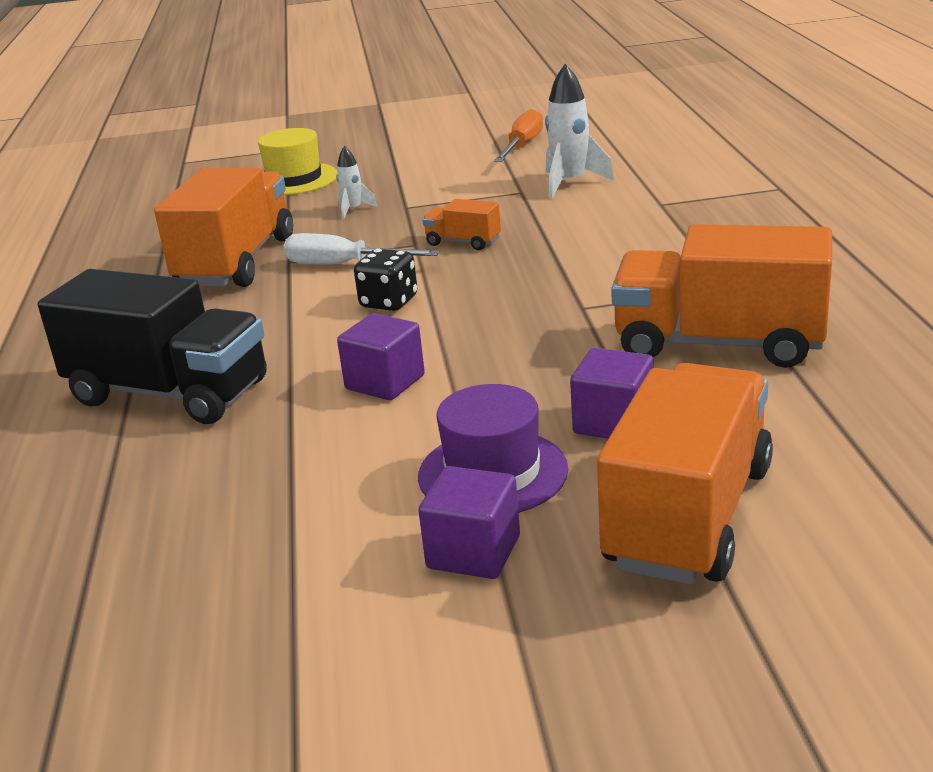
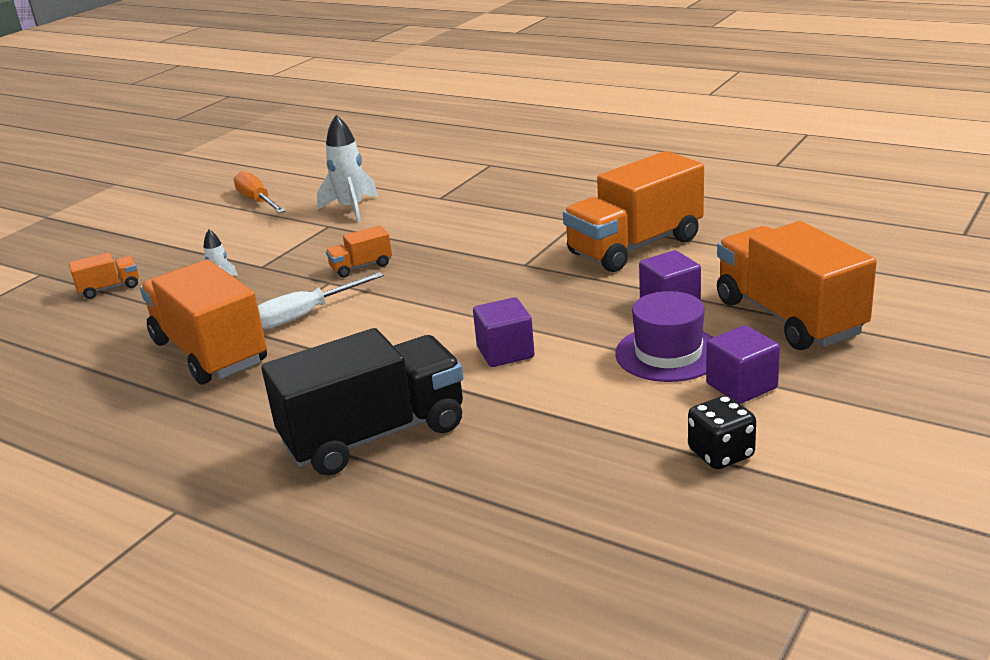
camera: 50 degrees left, 0 degrees up
yellow hat [258,128,337,195] -> orange truck [69,252,139,299]
black dice [354,249,418,311] -> black dice moved to [688,395,756,469]

